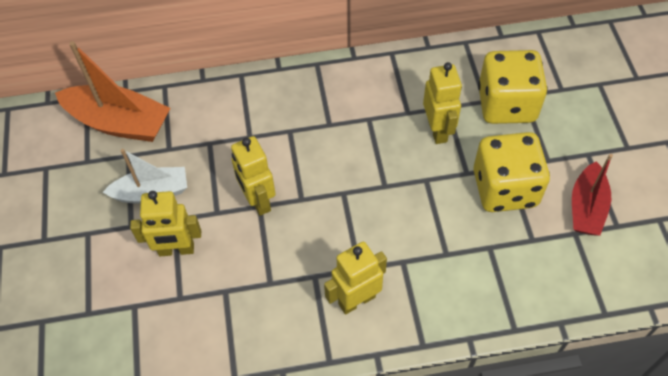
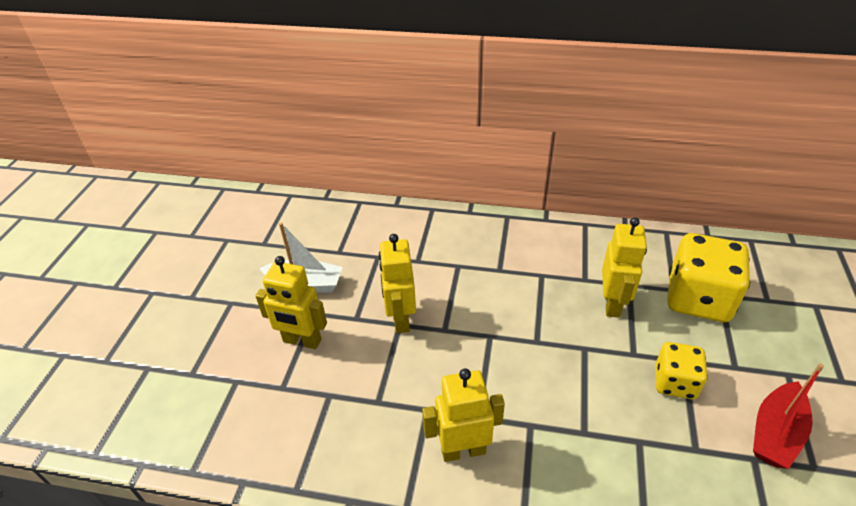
camera: 20 degrees right, 15 degrees down
orange boat [55,41,170,142] -> none
yellow dice [473,132,550,212] -> yellow dice [655,342,708,399], size x0.58

